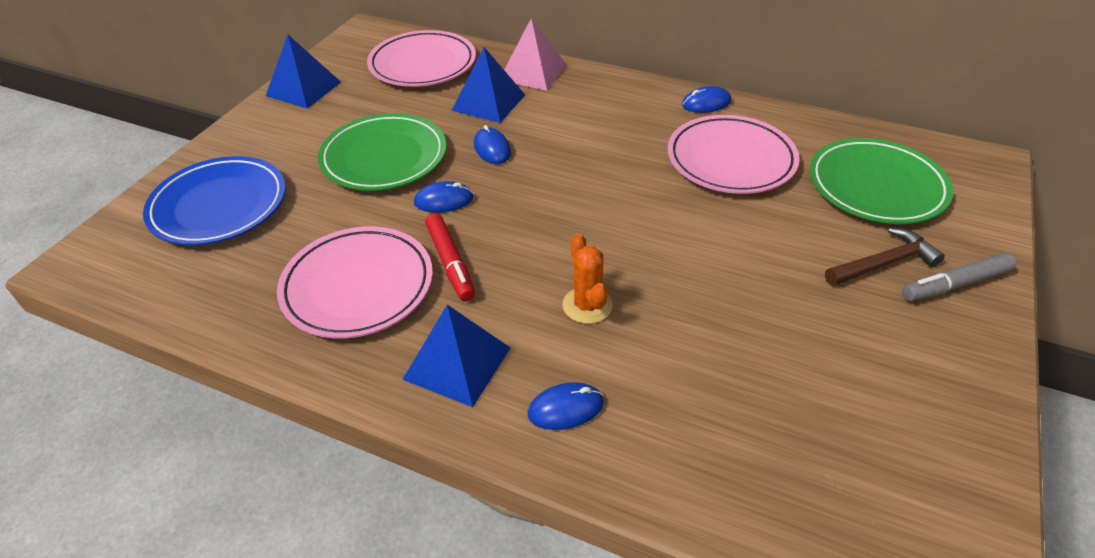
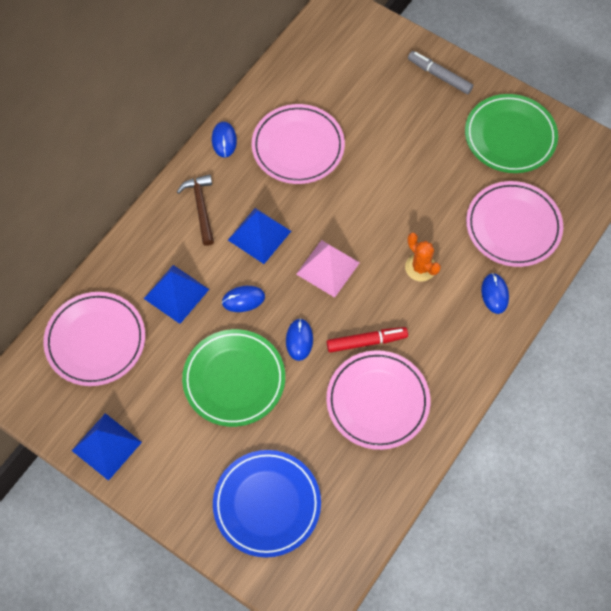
camera: 80 degrees left, 20 degrees up
blue pyramid [402,305,510,407] -> blue pyramid moved to [228,208,291,264]
pink pyramid [504,18,567,91] -> pink pyramid moved to [296,240,360,297]
orange cactus [562,234,613,324] -> orange cactus turned 60 degrees clockwise [405,233,441,281]
green plate [810,138,953,224] -> green plate moved to [465,94,558,173]
brown hammer [825,228,945,286] -> brown hammer moved to [177,174,214,246]
grey marker [902,253,1016,301] -> grey marker turned 135 degrees clockwise [408,51,473,94]
none -> pink plate [466,181,563,267]

